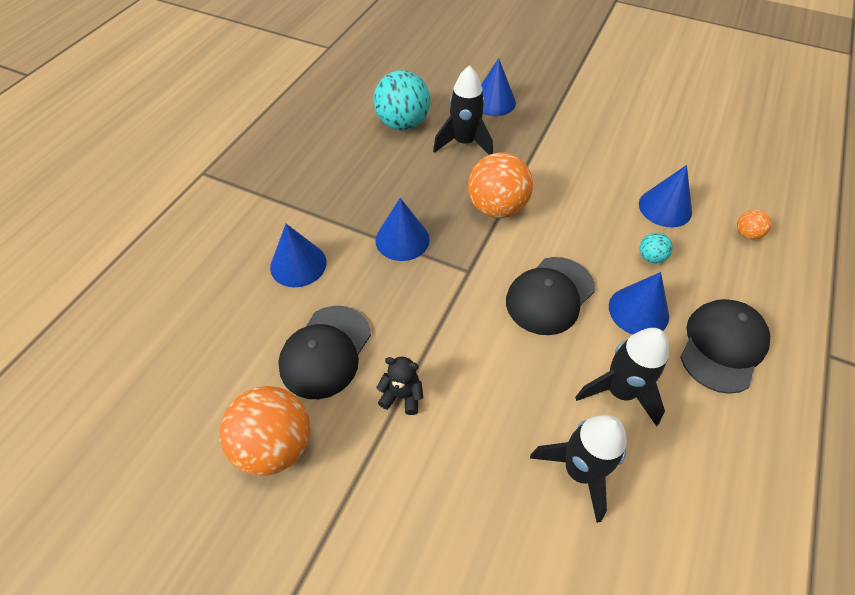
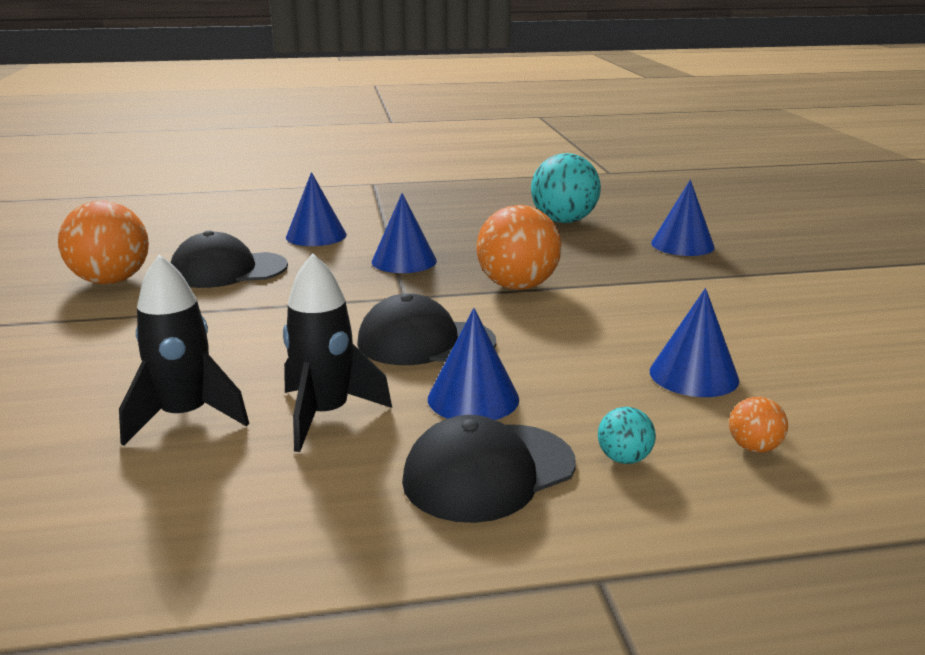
camera: 55 degrees right, 30 degrees down
black teddy bear [376,357,423,415] -> none
black rocket [433,65,493,155] -> none
turquoise ball [640,233,673,263] -> turquoise ball moved to [598,407,656,464]
black cap [680,299,770,394] -> black cap turned 150 degrees clockwise [402,415,576,523]

